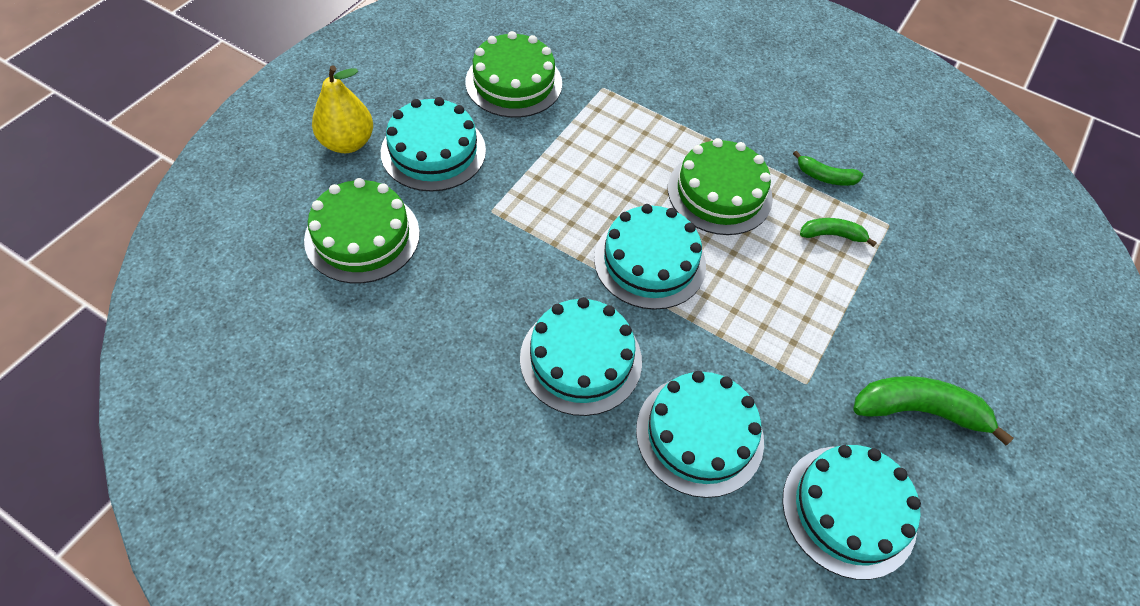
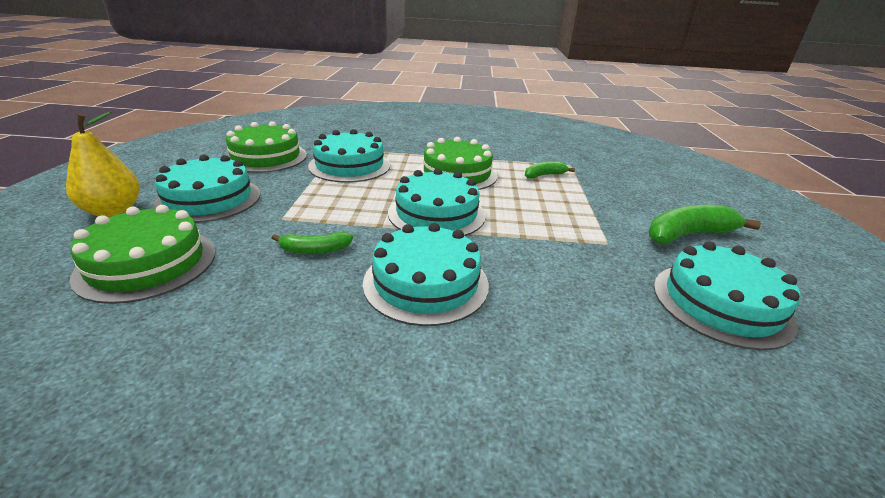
camera: 25 degrees left, 25 degrees down
turquoise cake [636,371,764,498] -> turquoise cake moved to [308,129,390,183]
green banana [793,151,863,186] -> green banana moved to [272,232,353,254]

